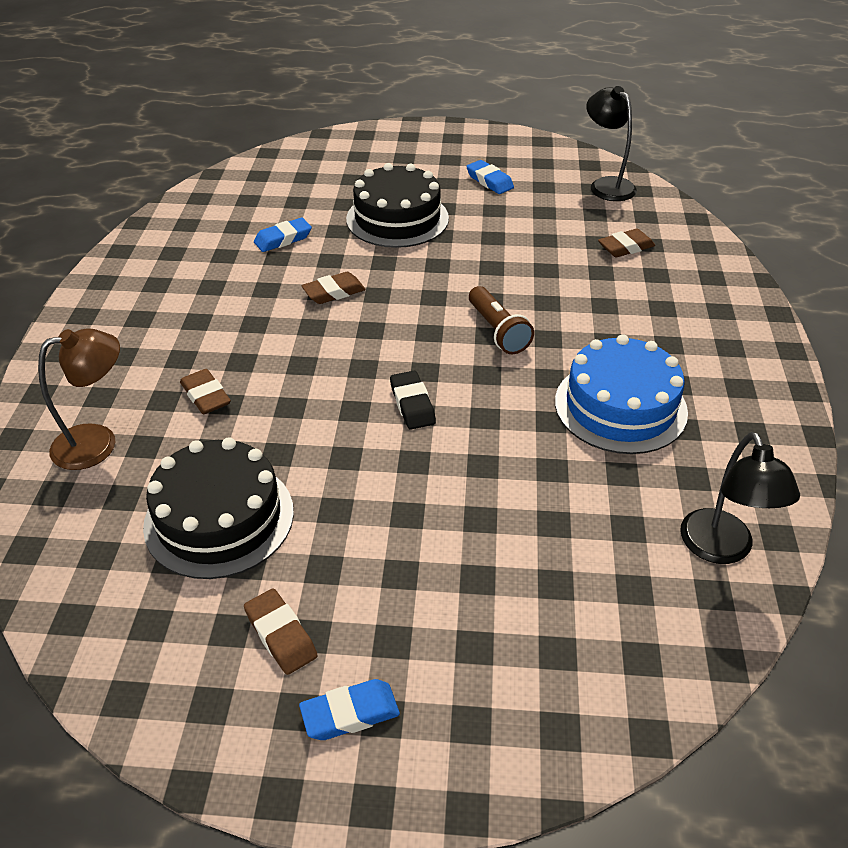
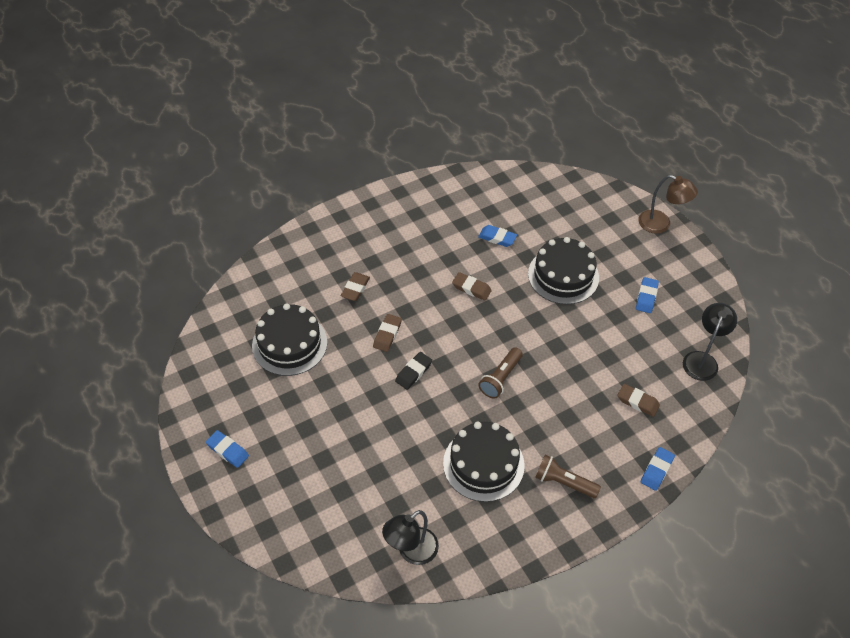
camera: 55 degrees right, 10 degrees up
brown lamp [38,328,120,470] -> brown lamp moved to [639,175,698,234]
brown eraser [244,588,318,675] -> brown eraser moved to [373,314,402,352]
blue cake [555,334,688,454] -> black cake [443,422,525,502]
none -> brown flashlight [535,455,601,498]
none -> blue eraser [641,447,675,491]

